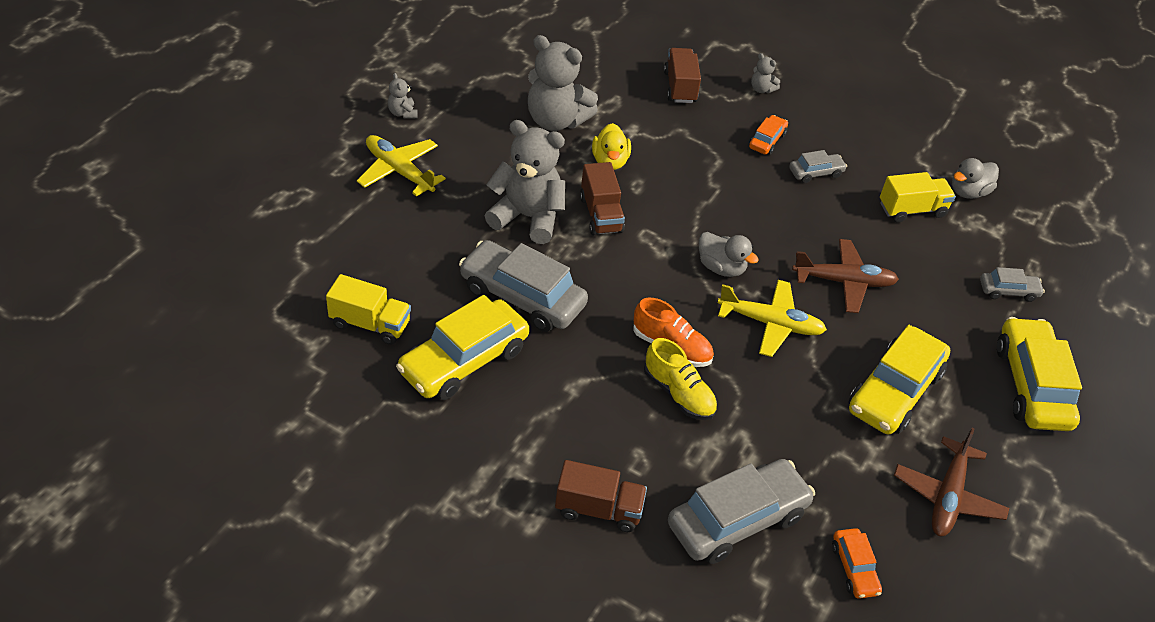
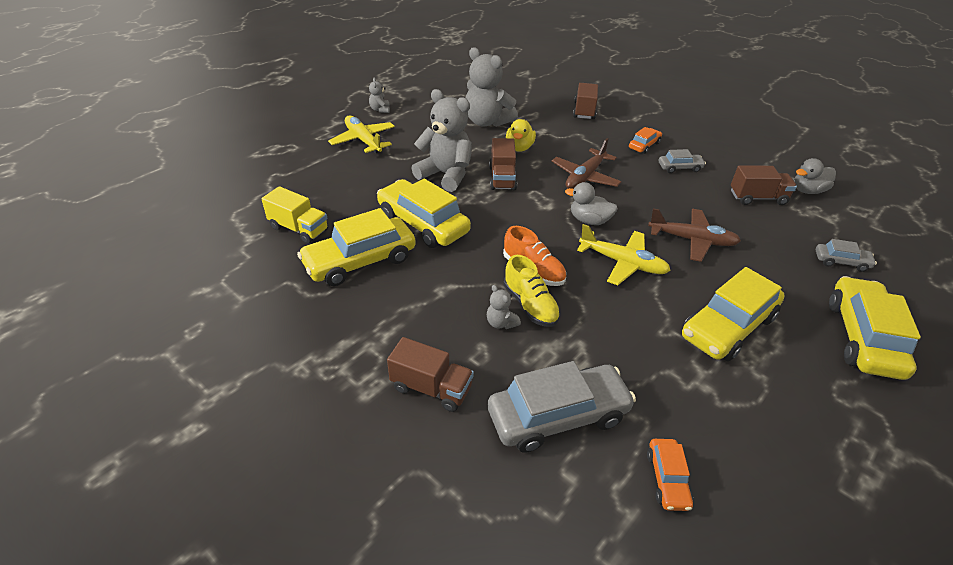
camera: 15 degrees right, 5 degrees down
grey car [459,240,588,332] -> yellow car [377,179,471,248]
grey duck [699,232,759,277] -> grey duck turned 150 degrees clockwise [565,182,618,225]
grey teddy bear [751,53,780,93] -> grey teddy bear moved to [487,285,521,329]
yellow truck [880,172,956,223] -> brown truck [731,165,797,205]
brown plane [894,428,1009,536] -> brown plane moved to [552,138,622,189]

